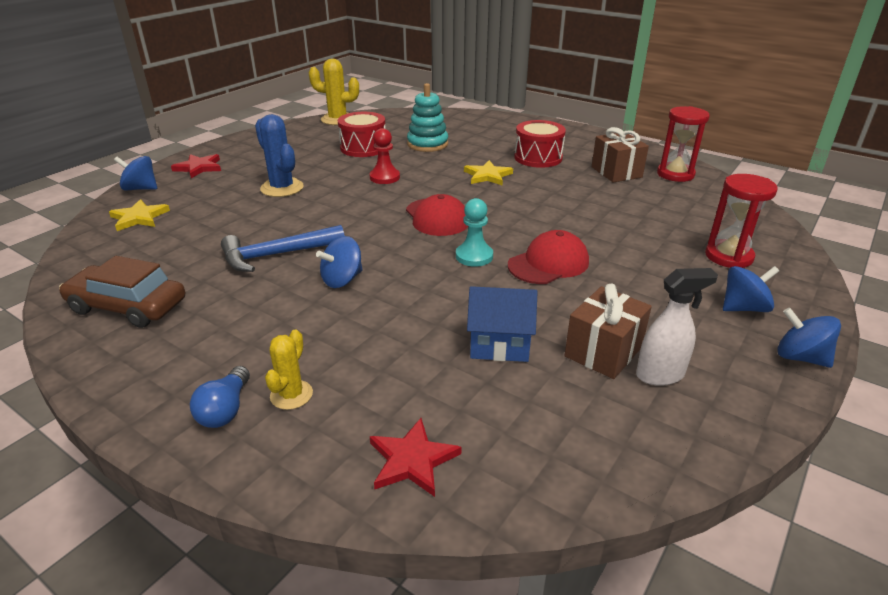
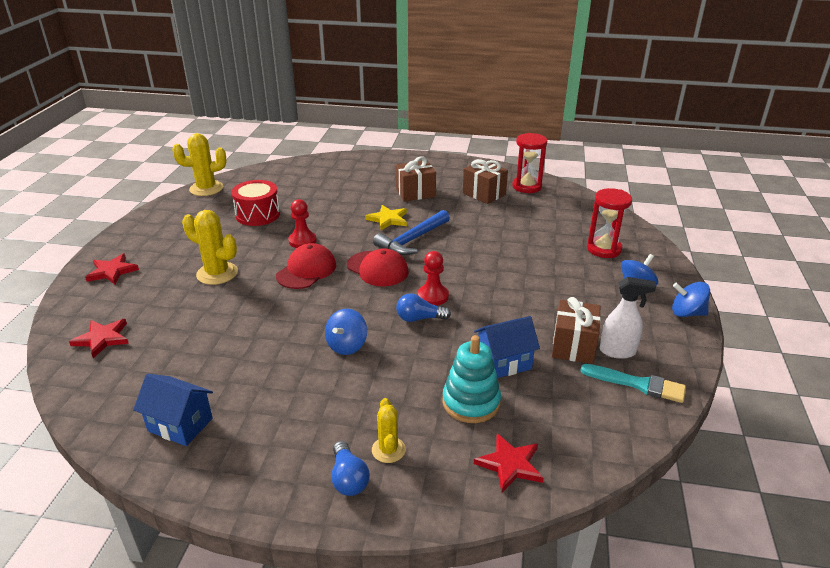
camera: 25 degrees left, 0 degrees up
brown car [59,256,185,328] -> blue house [133,374,213,446]
yellow star [109,199,170,231] -> red star [69,319,129,358]
blue spinning top [114,156,157,190] -> none
blue hammer [221,225,345,272] -> blue hammer moved to [373,210,450,255]
blue cactus [255,114,304,197] -> yellow cactus [182,210,238,285]
turquoise stacking toy [407,83,448,152] -> turquoise stacking toy moved to [443,335,501,423]
turquoise pawn [456,198,493,267] -> red pawn [418,251,449,306]
red cap [508,230,589,284] -> red cap moved to [276,243,336,289]
red drum [514,120,566,168] -> brown gift [396,156,436,202]
white spray bottle [636,268,718,386] -> white spray bottle turned 45 degrees clockwise [600,277,656,359]
none -> blue light bulb [396,293,451,322]
none -> turquoise brush [580,364,686,403]

